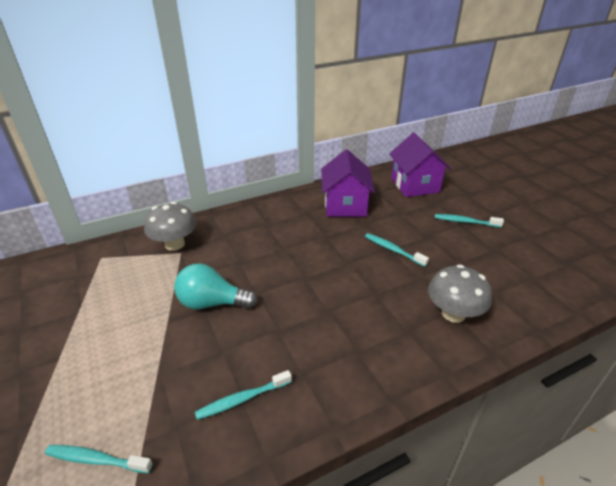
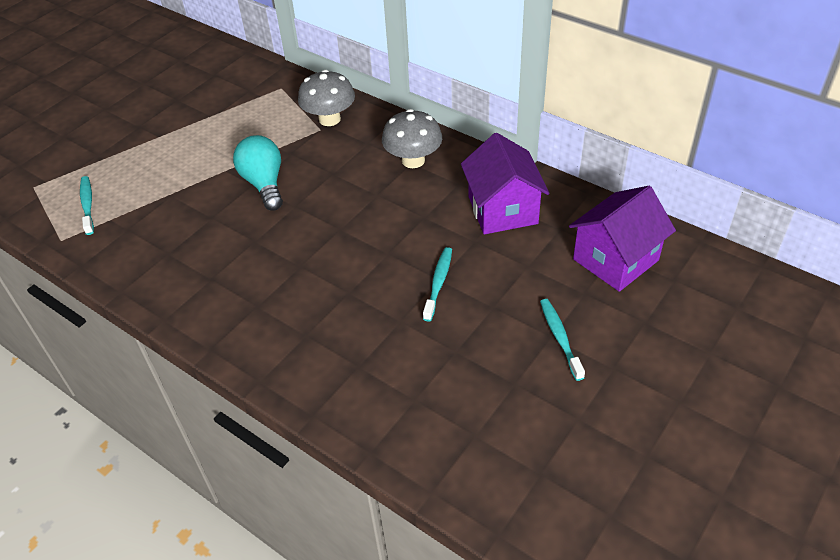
camera: 65 degrees right, 10 degrees up
turquoise toothbrush [195,370,292,420] -> none
purple house [321,149,375,217] -> purple house turned 75 degrees counterclockwise [461,133,550,234]
grey mushroom [428,265,492,323] -> grey mushroom moved to [382,109,442,168]

